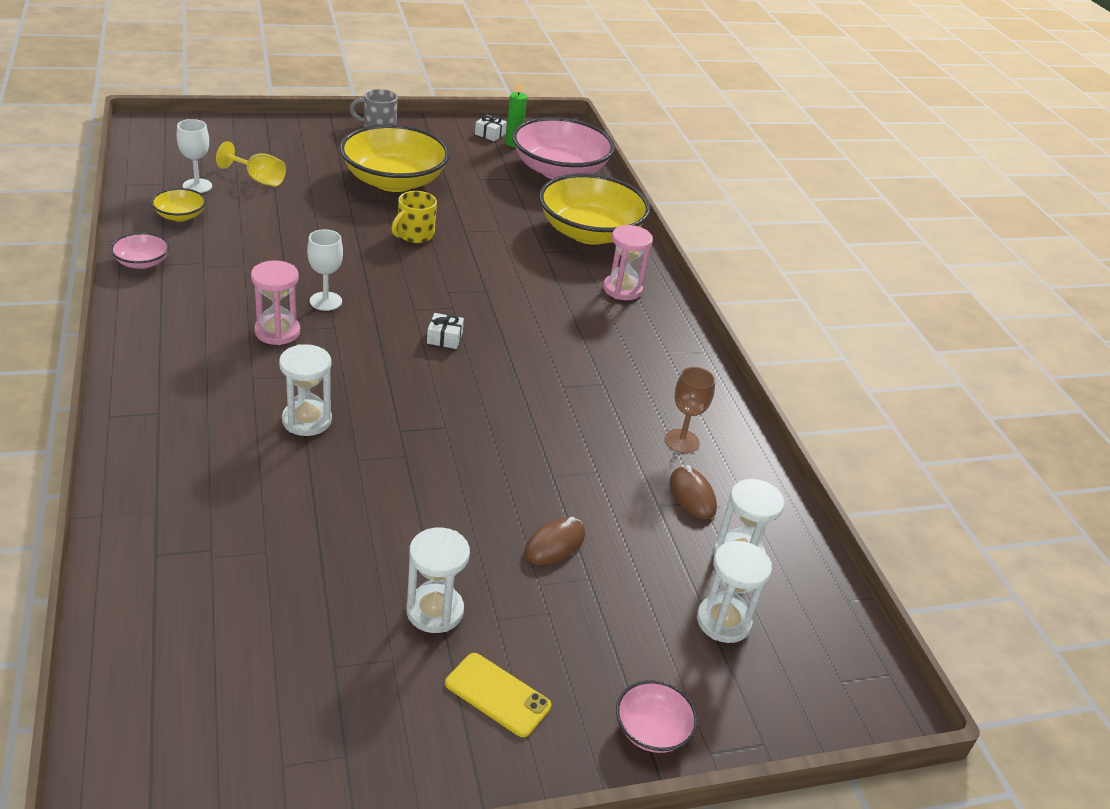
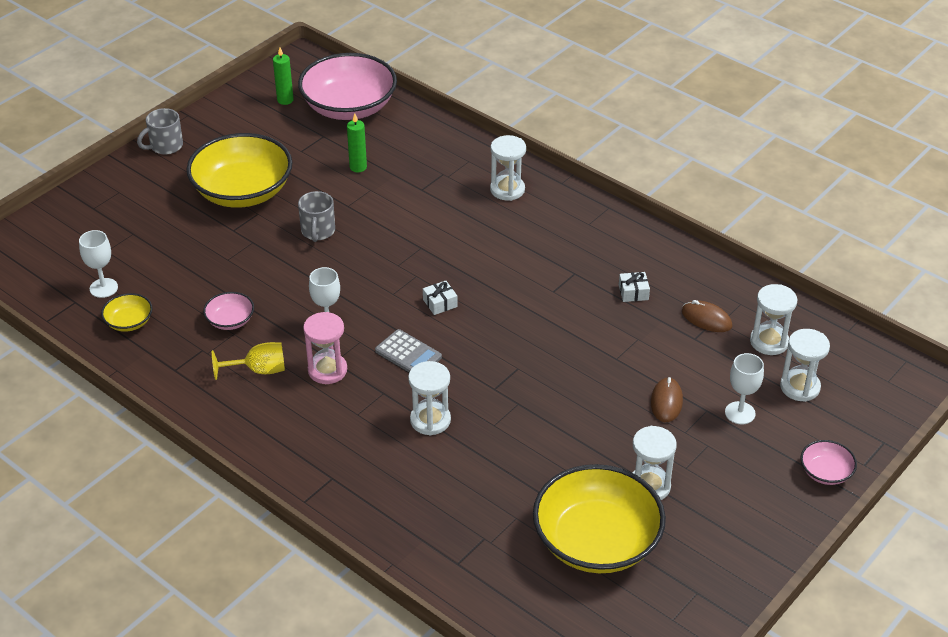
camera: 30 degrees left, 5 degrees up
pink bowl [110,232,170,269] -> pink bowl moved to [203,292,254,330]
yellow goblet [216,141,286,187] -> yellow goblet moved to [212,342,285,380]
yellow mug [391,191,437,243] -> grey mug [298,191,335,242]
yellow phone [445,653,551,737] -> none
white gift [475,115,507,141] -> white gift moved to [619,272,650,302]
yellow bowl [539,174,650,245] -> yellow bowl moved to [533,464,666,573]
pink hourglass [603,225,653,300] -> white hourglass [490,135,526,201]
brown goblet [665,367,715,453] -> none
none -> green candle [347,113,367,172]
none -> grey calculator [375,329,442,372]
none -> white goblet [725,353,764,425]

